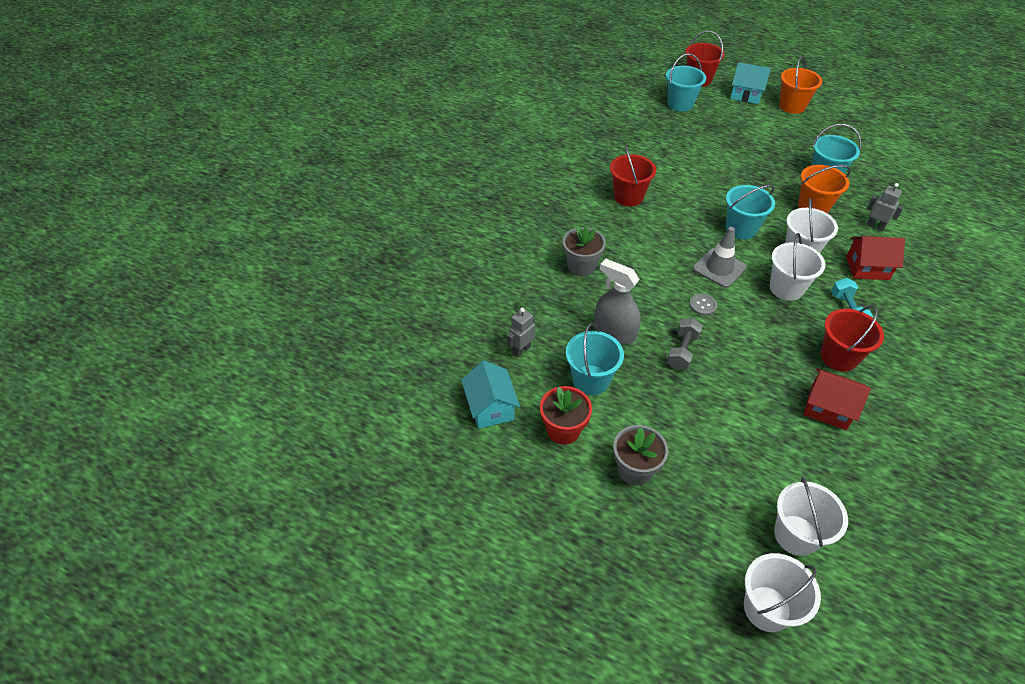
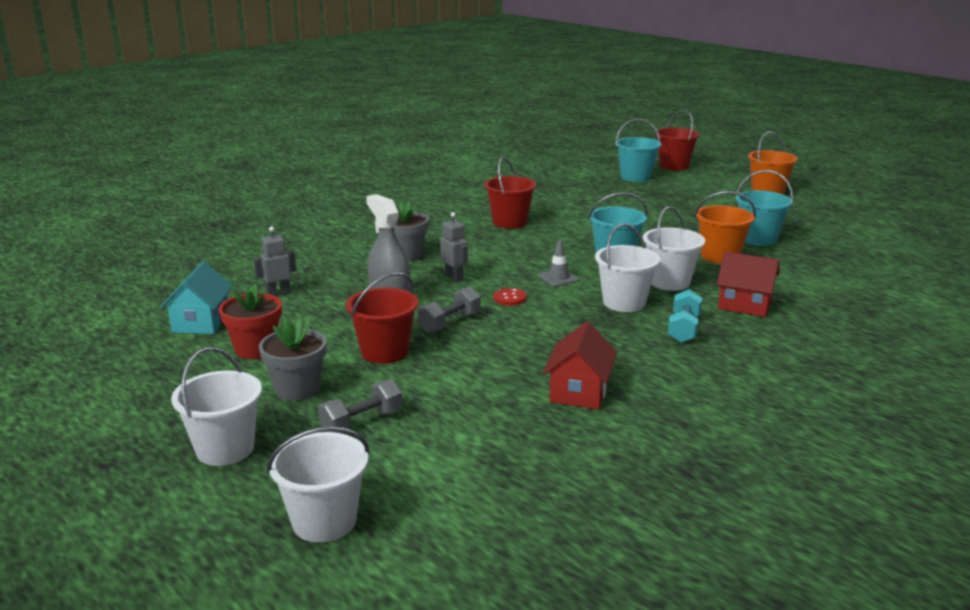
camera: 20 degrees right, 25 degrees down
turquoise bucket [566,323,624,395] -> none
grey button [689,294,717,316] -> red button [493,288,527,306]
grey traffic cone [693,227,747,288] -> grey traffic cone [538,240,579,287], size x0.63
turquoise house [730,62,771,104] -> none
white bucket [774,477,848,556] -> white bucket moved to [171,347,262,466]
red house [804,368,871,430] -> red house turned 60 degrees clockwise [543,321,617,409]
red bucket [820,306,884,372] -> red bucket moved to [346,272,418,364]
grey robot [866,183,904,232] -> grey robot moved to [440,212,468,282]
none -> grey dumbbell [318,379,403,434]

